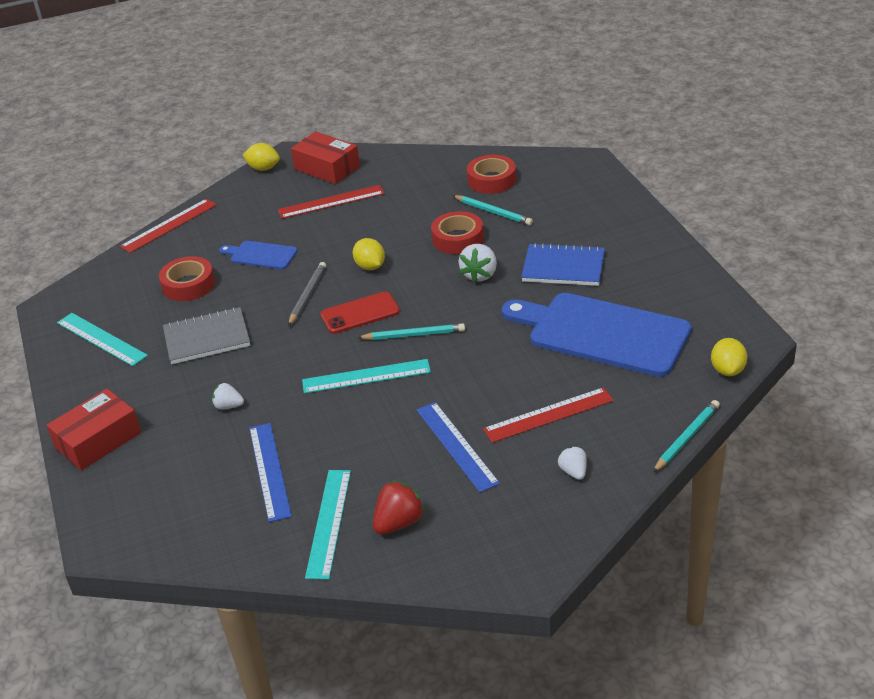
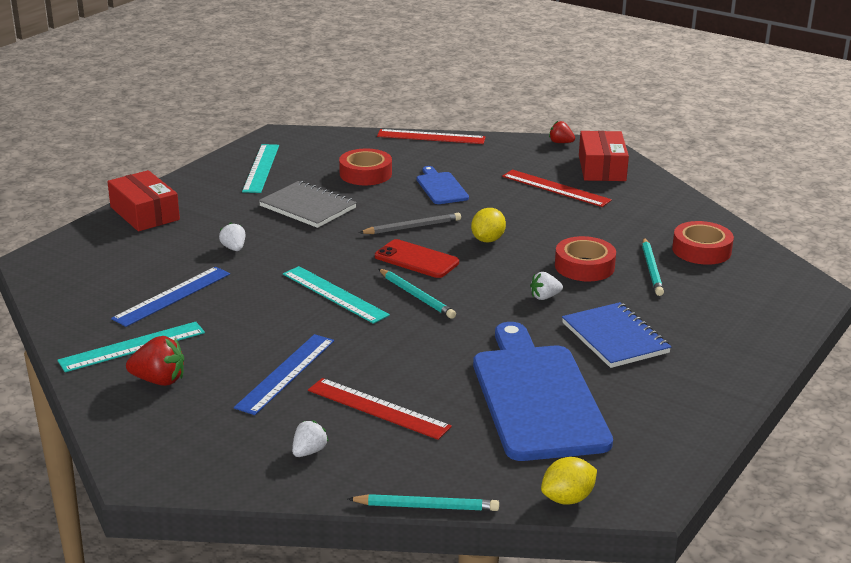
camera: 50 degrees right, 10 degrees down
red box [47,388,141,471] -> red box turned 45 degrees clockwise [107,170,180,231]
yellow lemon [242,143,280,171] -> red strawberry [549,121,575,143]
white strawberry [459,244,497,283] -> white strawberry [530,272,563,300], size x0.64

